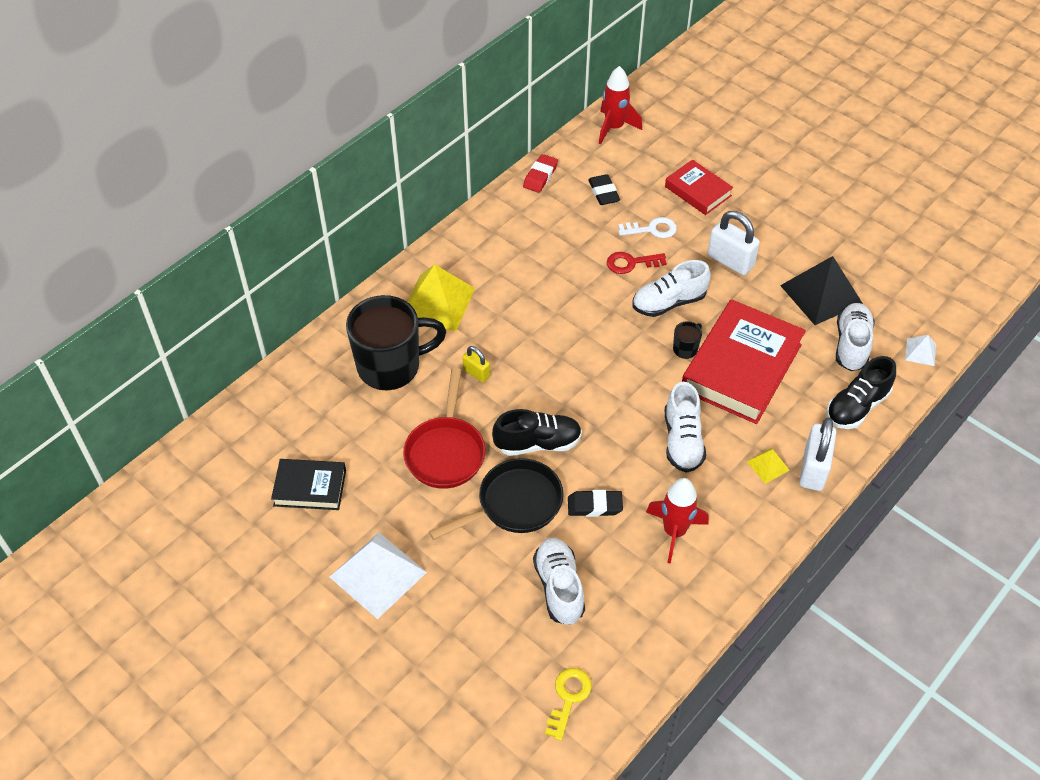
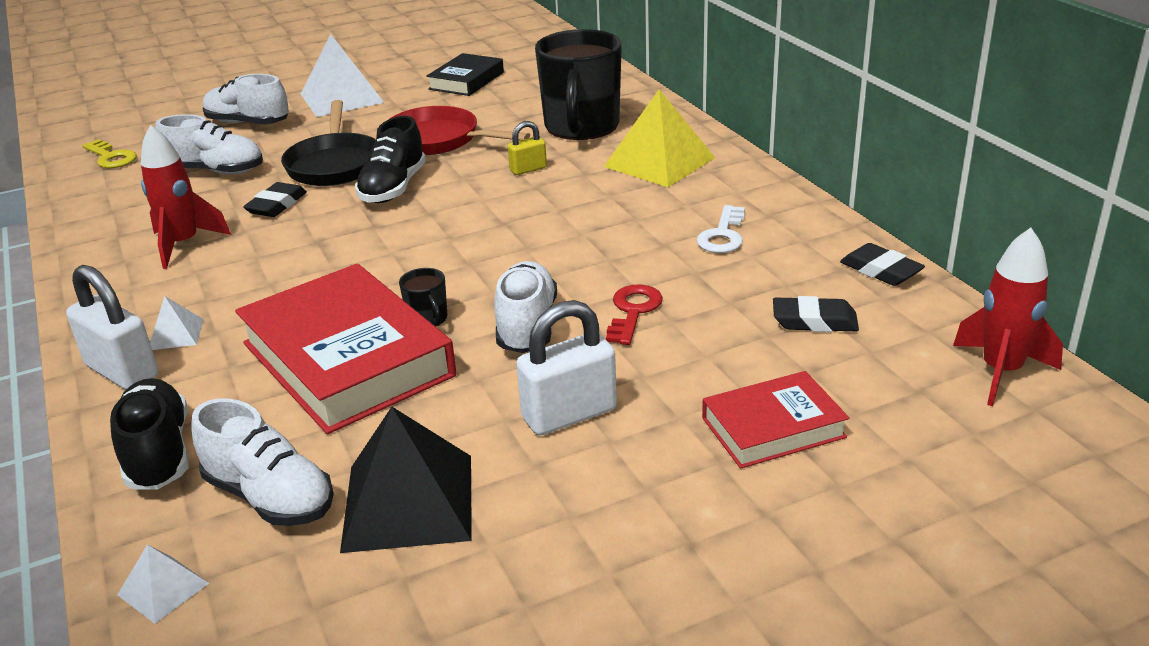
camera: 115 degrees right, 20 degrees down
red eraser [523,154,558,193] -> black eraser [840,243,925,286]
white key [618,217,677,238] -> white key moved to [696,205,745,253]
white shoe [665,382,706,473] -> white shoe moved to [203,74,289,124]
yellow pyramid [746,448,789,484] -> white pyramid [150,296,203,350]

